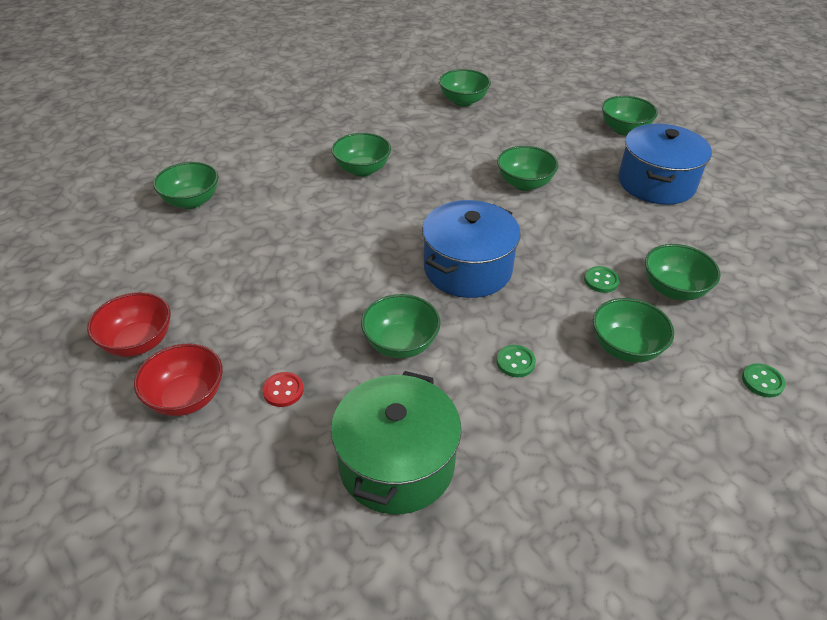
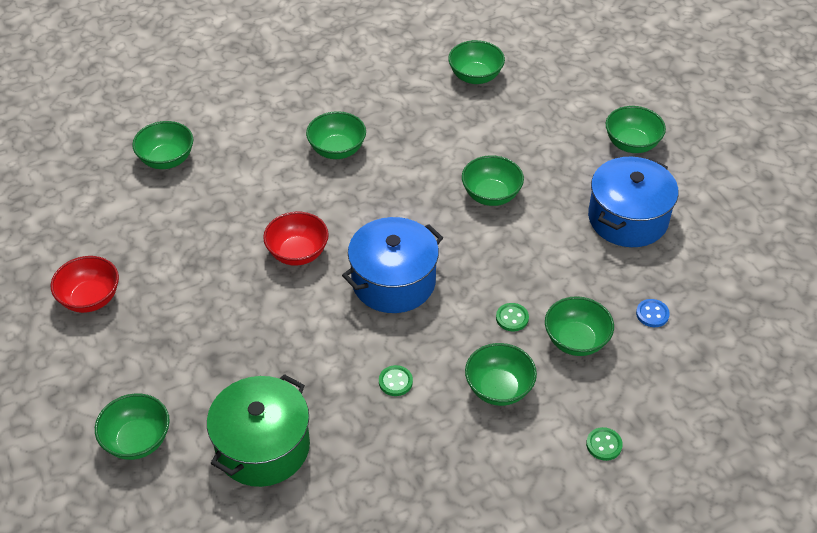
camera: 15 degrees right, 5 degrees up
red bowl [134,344,223,416] -> red bowl moved to [263,212,329,266]
red button [262,372,304,407] -> none
green bowl [361,294,441,358] -> green bowl moved to [95,393,170,460]
none -> blue button [636,299,670,327]

